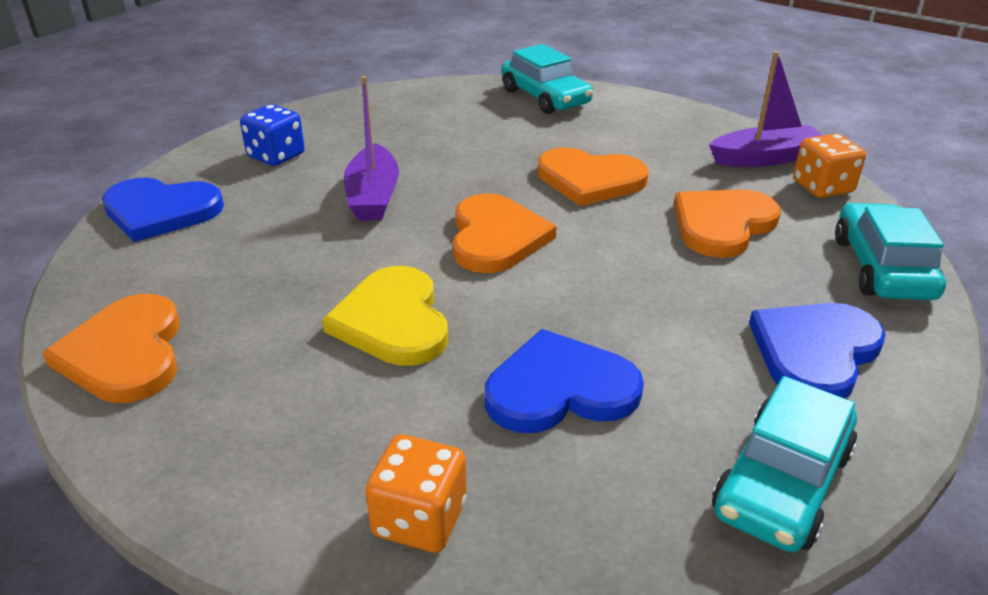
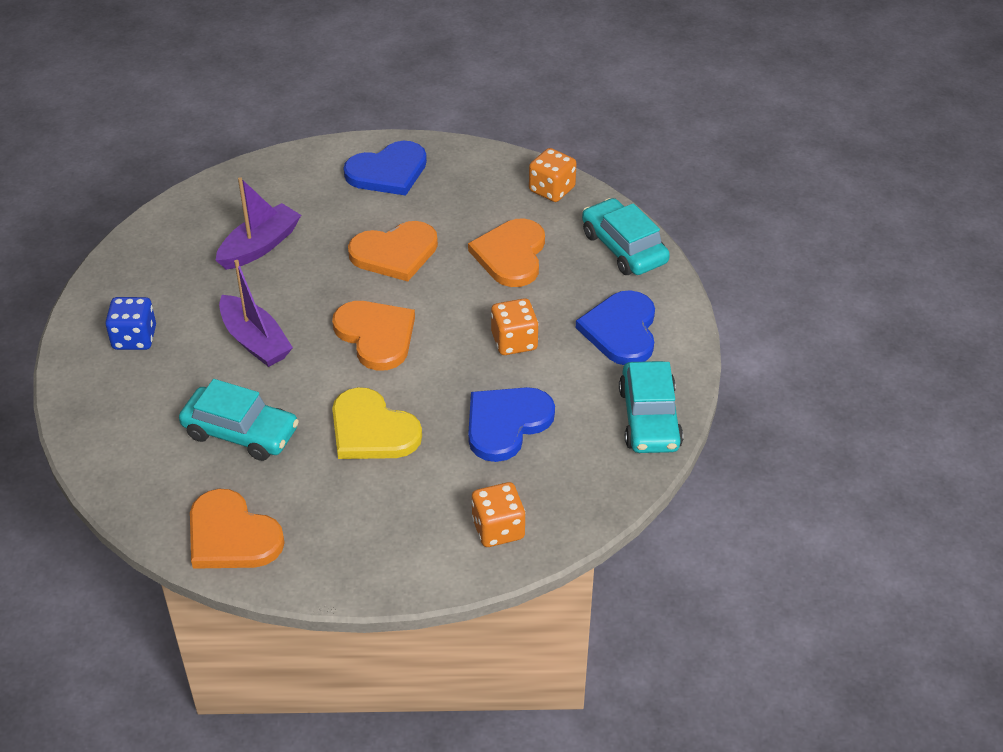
camera: 35 degrees left, 10 degrees up
blue heart [102,178,224,242] -> blue heart moved to [343,141,427,196]
turquoise car [501,44,593,114] -> turquoise car moved to [179,379,299,461]
purple boat [709,51,823,167] -> purple boat moved to [216,177,301,270]
none -> orange dice [491,298,539,355]

